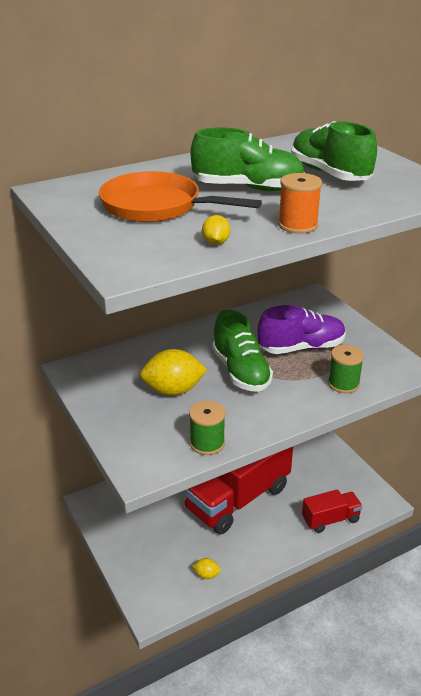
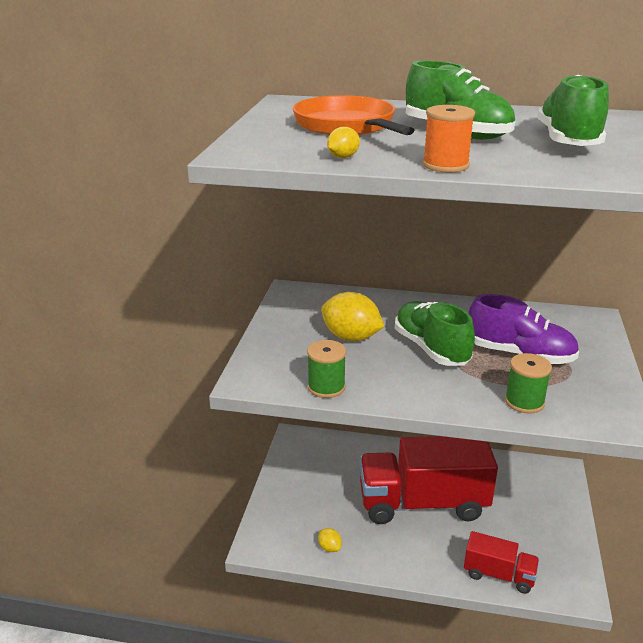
camera: 40 degrees right, 5 degrees down
green shoe [212,310,273,392] -> green shoe turned 135 degrees clockwise [395,301,475,366]

